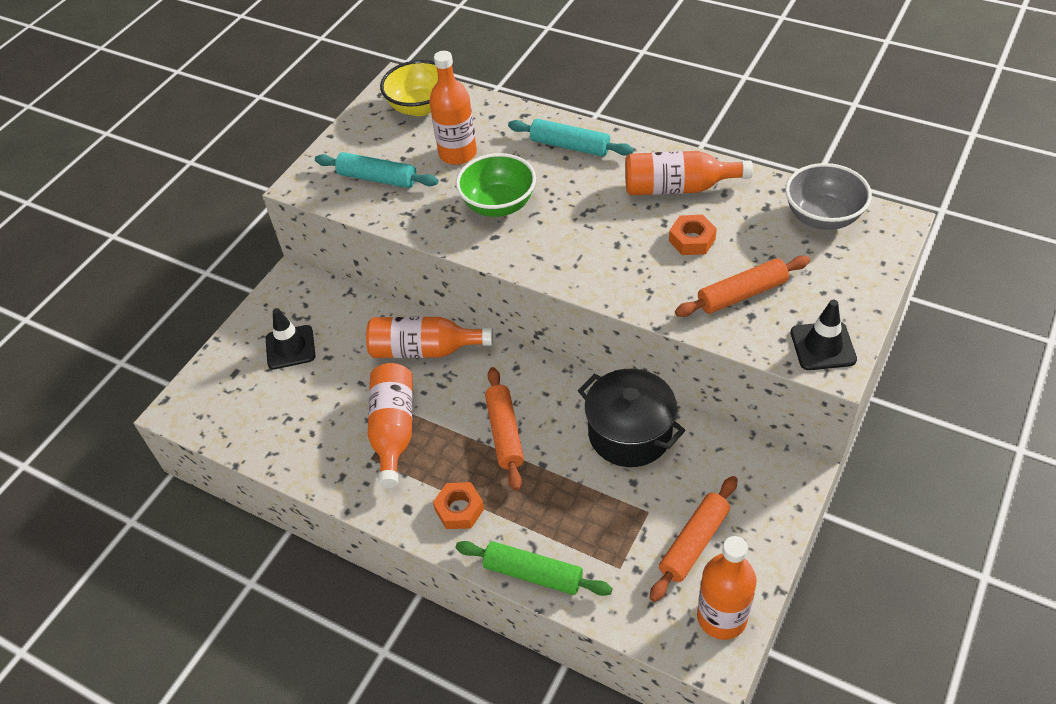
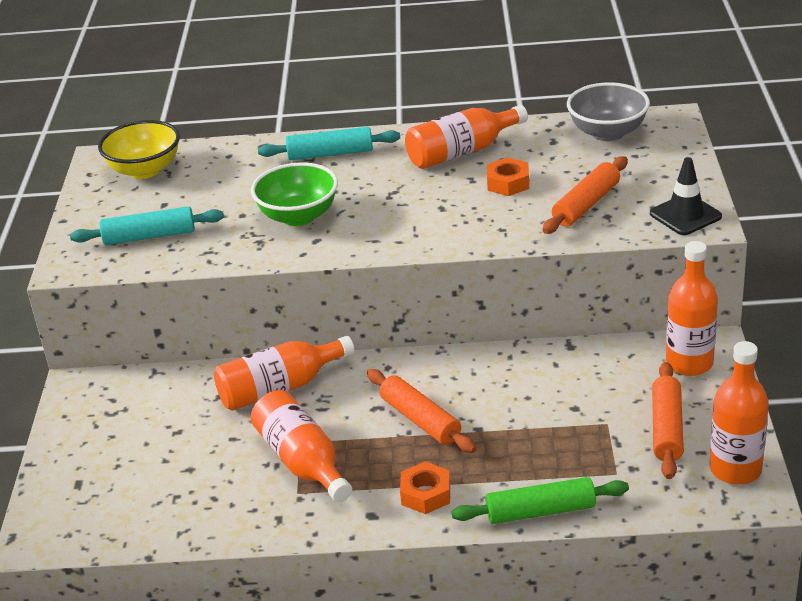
camera: 30 degrees left, 15 degrees down
black traffic cone [266,308,316,369] -> none
orange bottle [429,51,477,165] -> orange bottle moved to [666,241,718,376]
black pot [578,369,685,467] -> none

